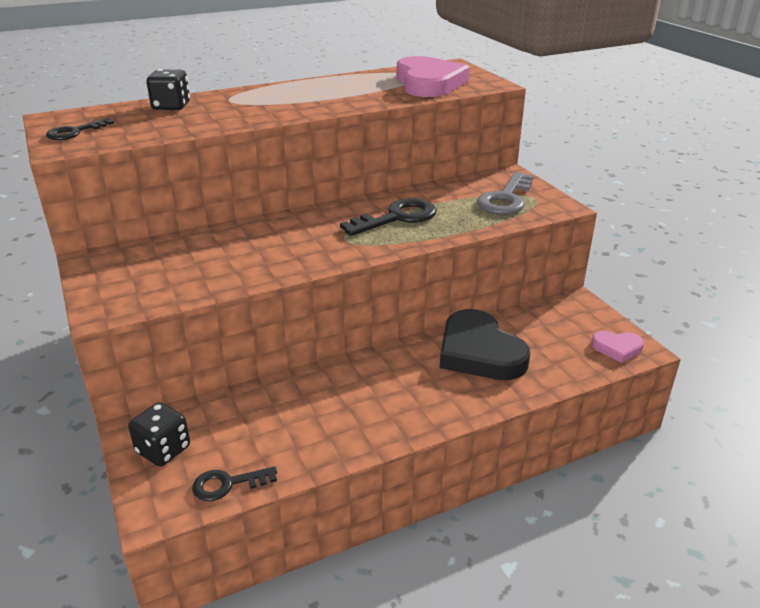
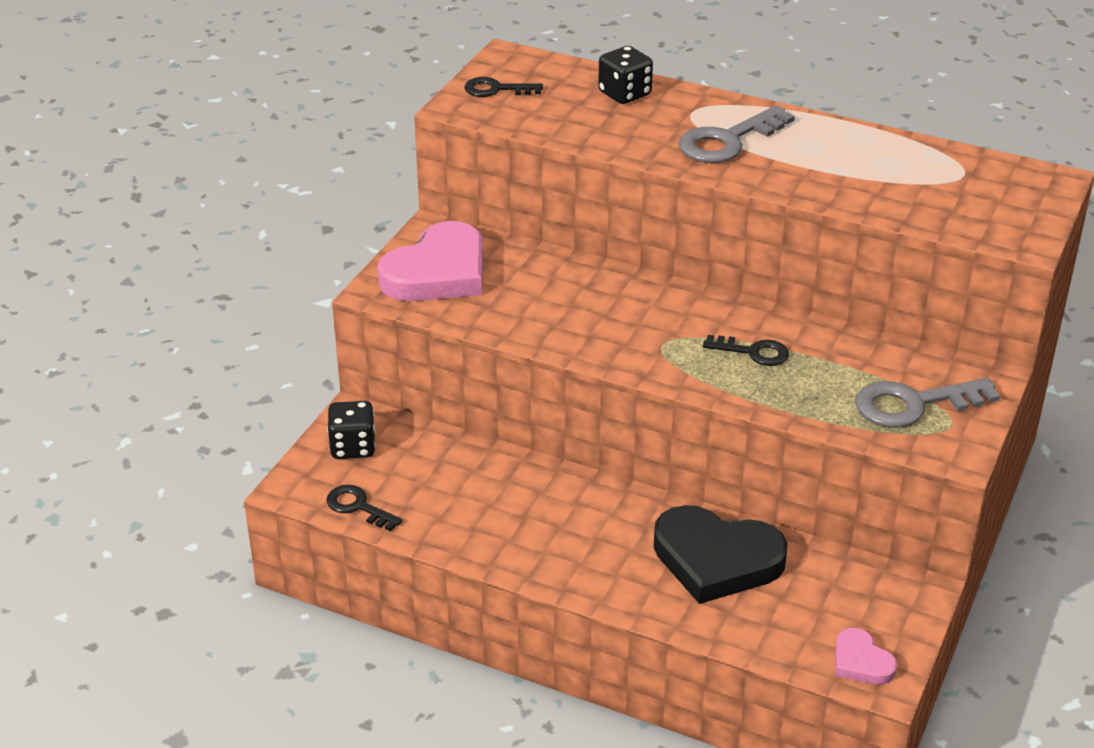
camera: 50 degrees right, 5 degrees up
black key [340,198,437,236] -> black key [703,335,789,366], size x0.61
pink heart [397,56,470,97] -> pink heart moved to [377,221,483,301]
black heart [440,309,530,380] -> black heart turned 90 degrees counterclockwise [653,505,788,604]
none -> grey key [679,105,795,163]

